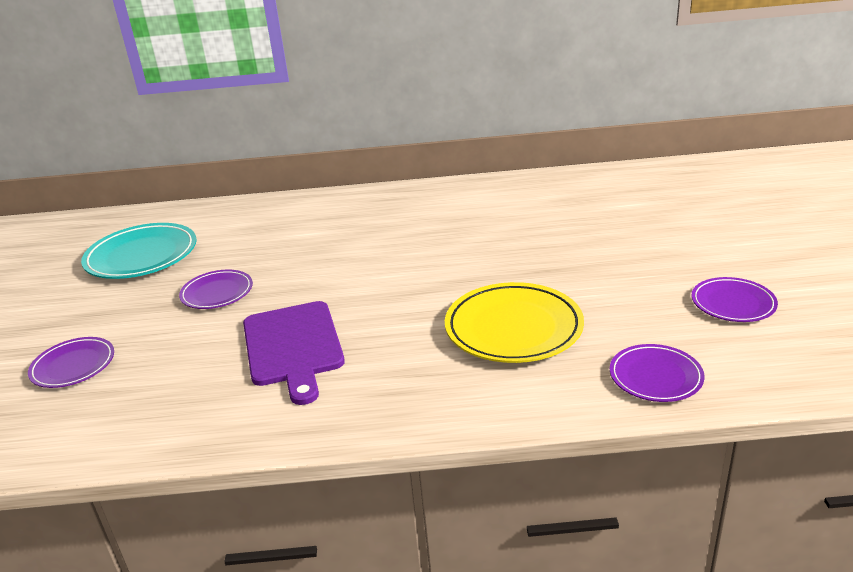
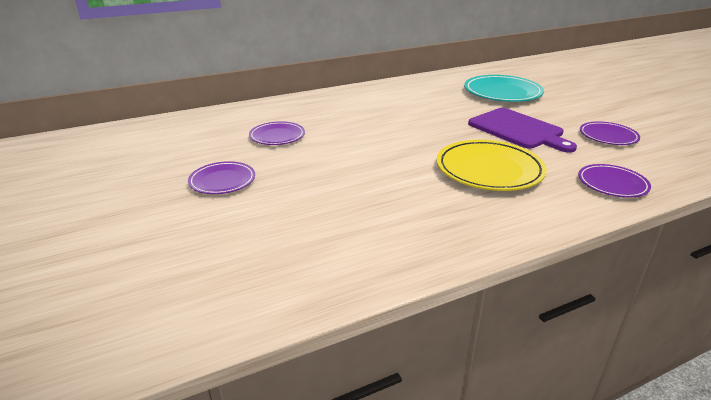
camera: 25 degrees left, 0 degrees up
purple plate [28,337,114,388] -> purple plate moved to [249,121,305,145]
turquoise plate [81,223,197,279] -> turquoise plate moved to [464,75,544,102]
purple cutting board [243,301,345,405] -> purple cutting board moved to [468,108,577,153]

